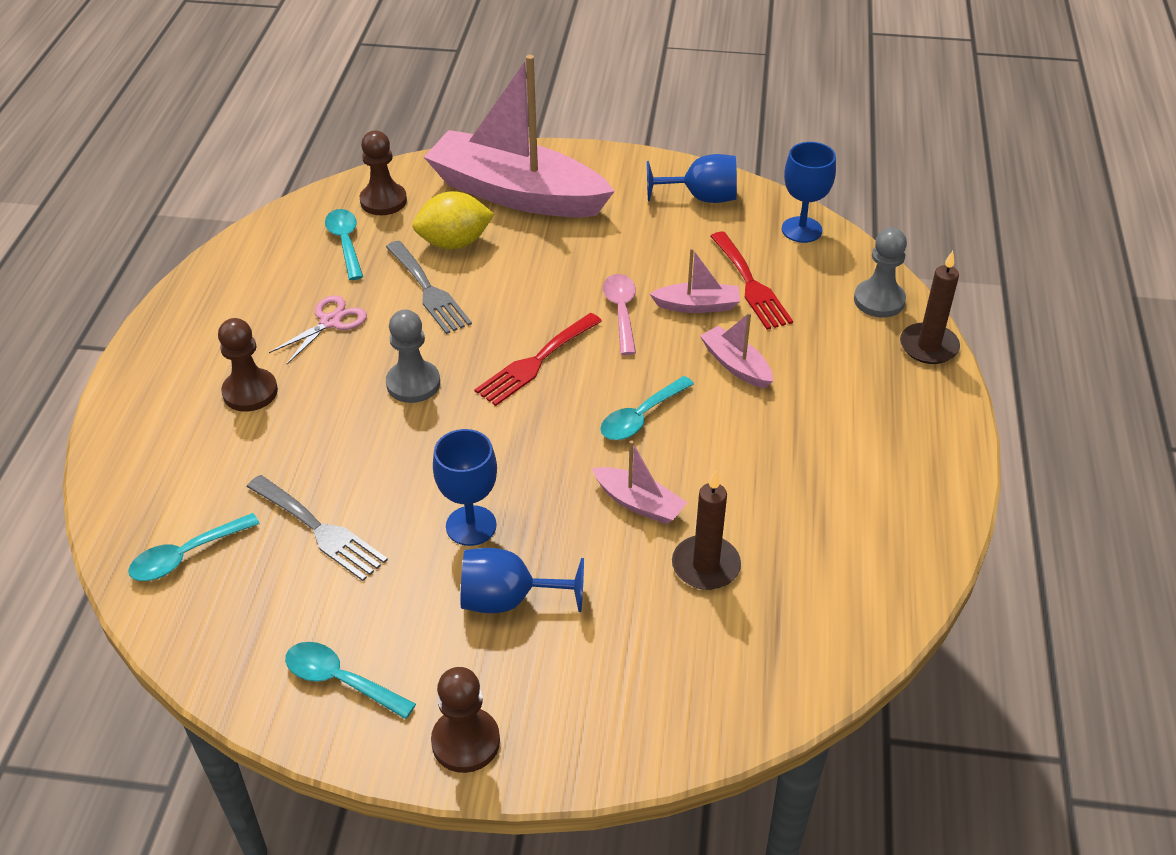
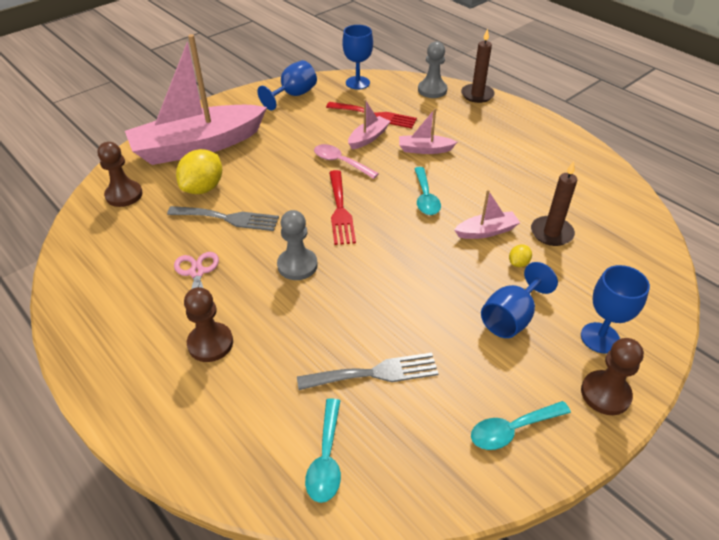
camera: 50 degrees left, 0 degrees up
turquoise spoon [325,209,363,280] -> none
blue goblet [433,429,497,546] -> blue goblet moved to [581,265,650,353]
none -> yellow lemon [509,244,532,267]

